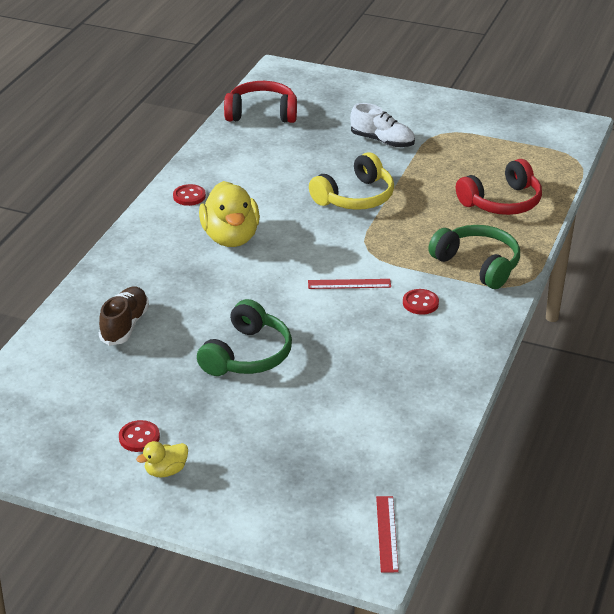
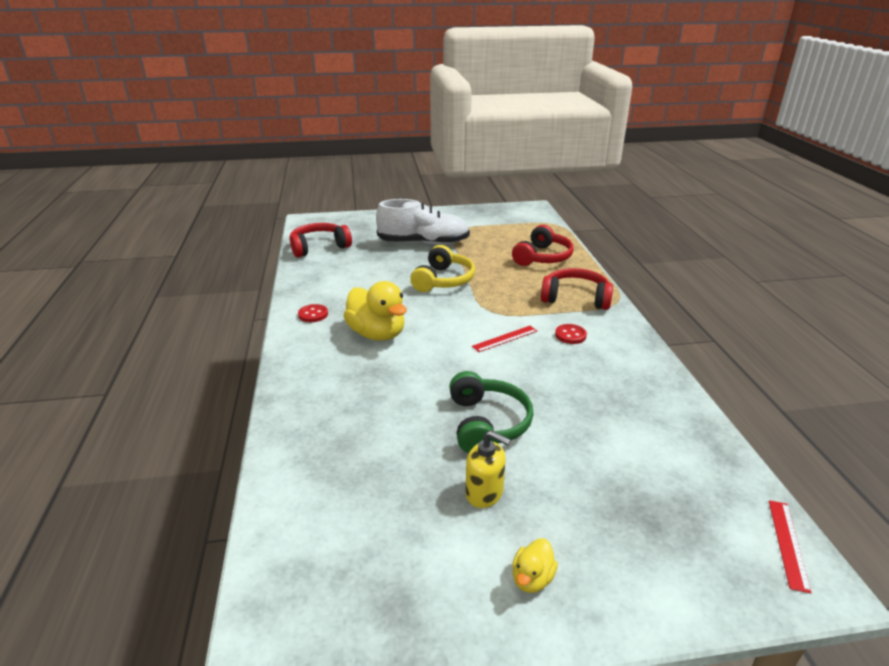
camera: 30 degrees left, 5 degrees down
brown shoe [99,287,149,346] -> none
red button [119,420,160,452] -> none
white shoe [350,103,415,147] -> white shoe [376,199,470,245], size x1.67
red ruler [376,496,399,572] -> red ruler turned 45 degrees clockwise [769,500,812,593]
green headphones [428,225,520,289] -> red headphones [541,268,613,310]
none -> yellow soap dispenser [466,430,511,508]

